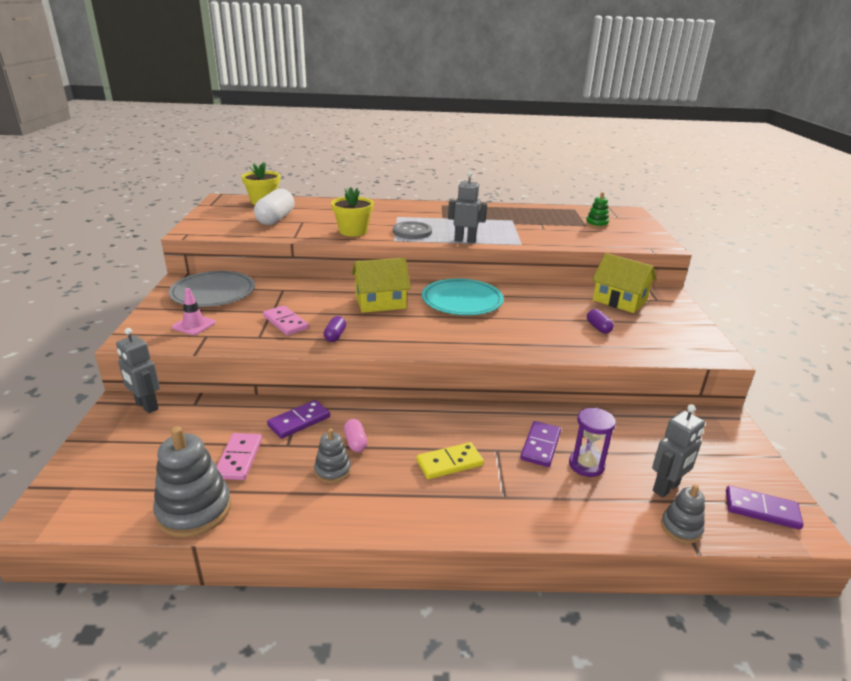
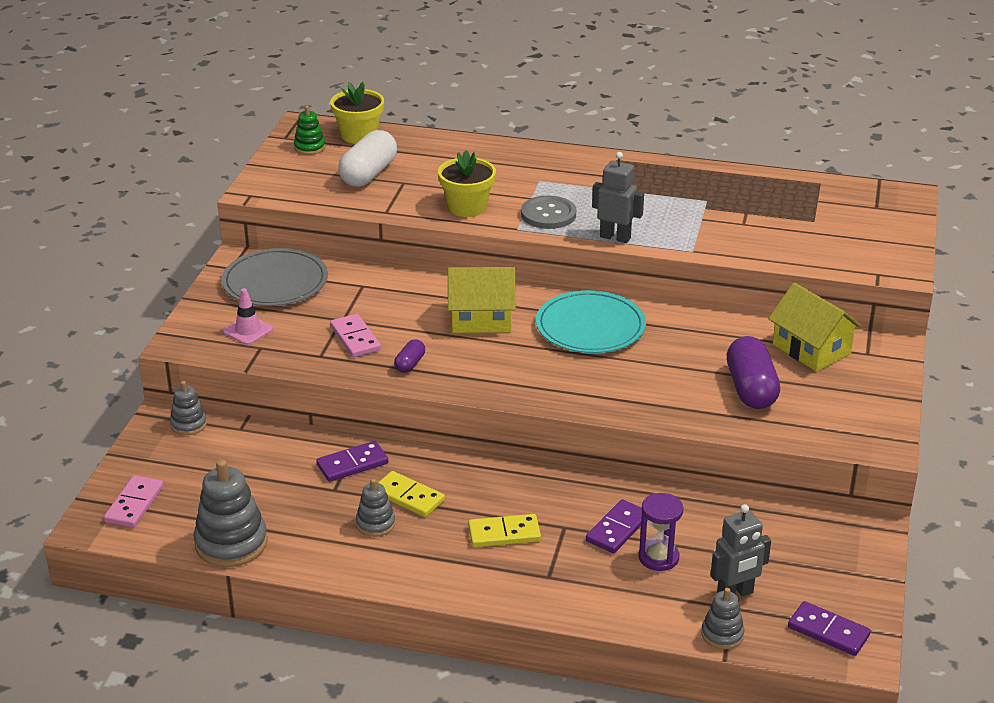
camera: 15 degrees right, 5 degrees up
grey robot [116,328,160,413] -> grey stacking toy [170,381,207,435]
pink domino [217,433,262,480] -> pink domino moved to [104,475,163,528]
pink capsule [344,419,368,452] -> yellow domino [378,471,445,517]
green stacking toy [586,192,609,228] -> green stacking toy moved to [294,106,325,155]
purple capsule [587,309,614,334] -> purple capsule [727,336,780,409], size x2.05

